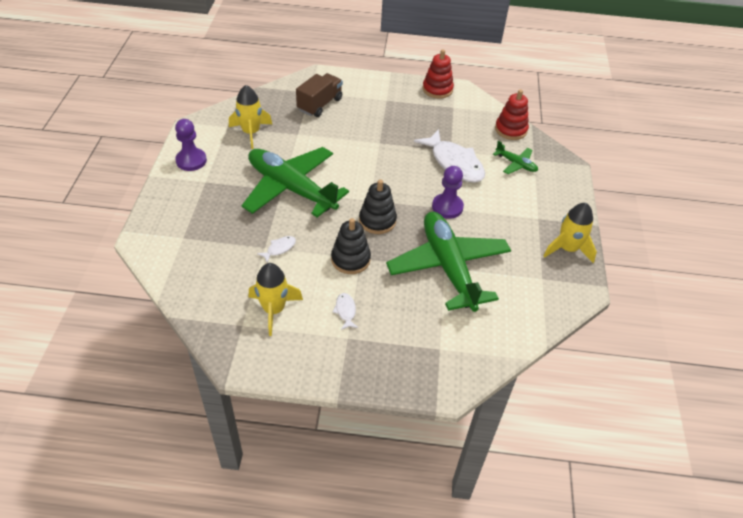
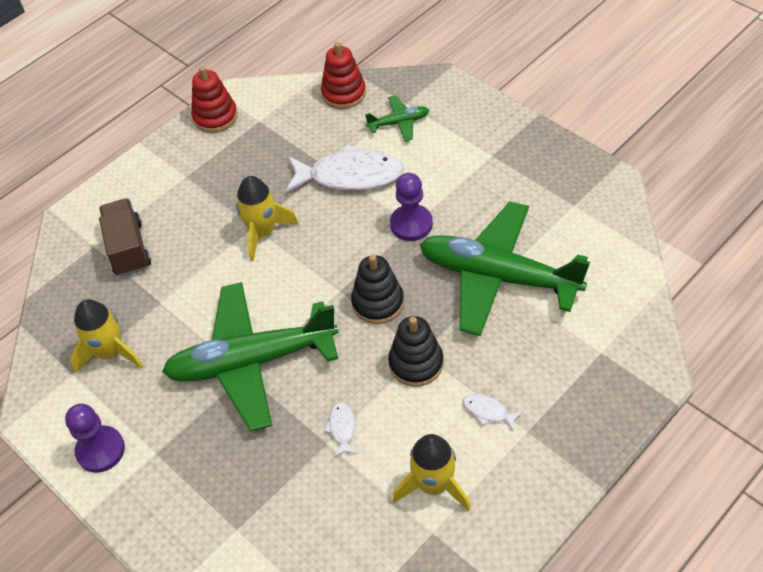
camera: 45 degrees left, 5 degrees up
yellow rocket [544,203,597,263] -> yellow rocket moved to [236,176,299,261]

